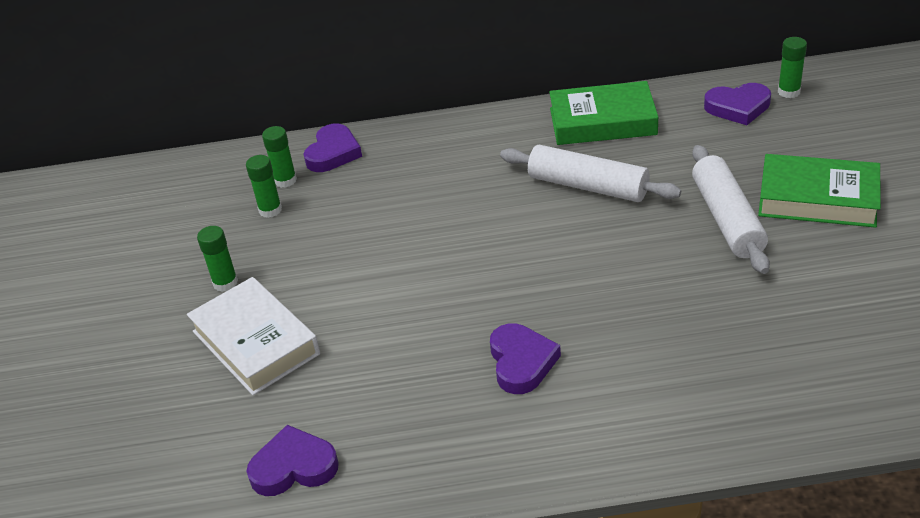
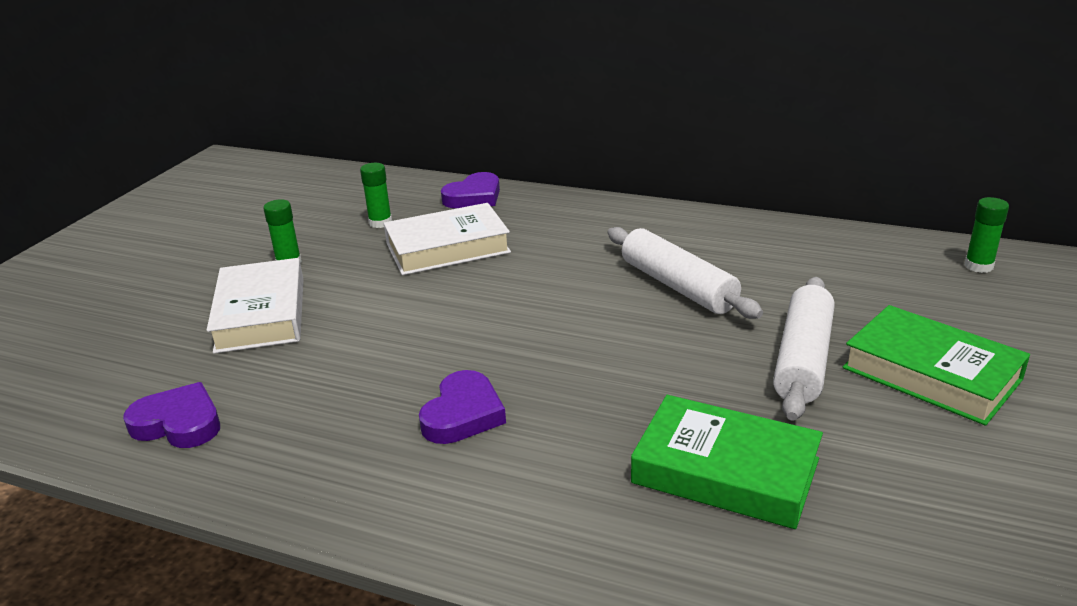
camera: 25 degrees right, 10 degrees down
green glue stick [262,126,297,188] -> none
green book [549,81,658,145] -> green book moved to [631,395,823,529]
purple heart [704,83,771,125] -> none
none -> white book [384,203,511,275]

